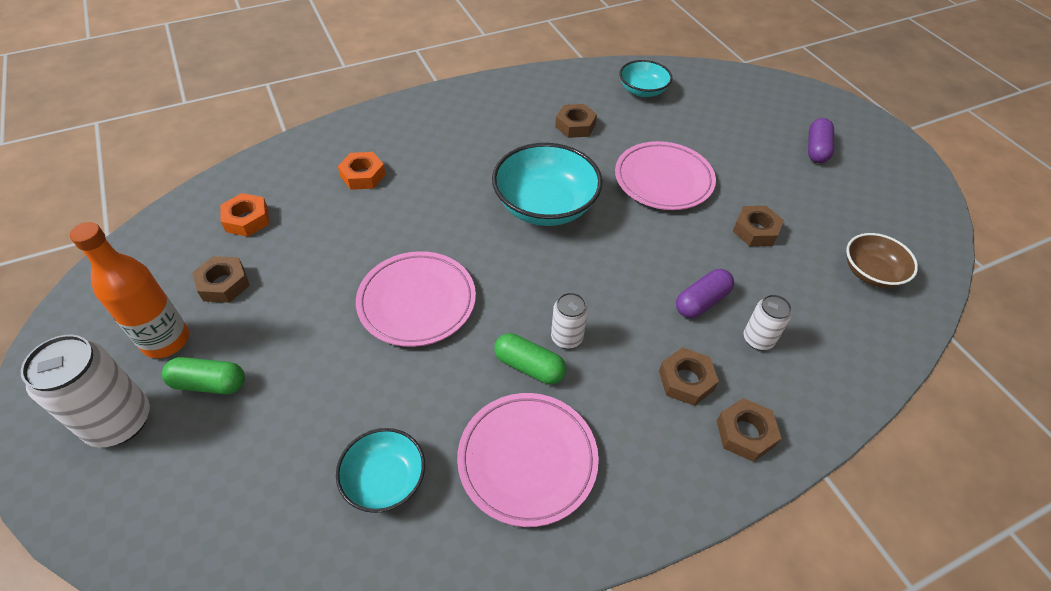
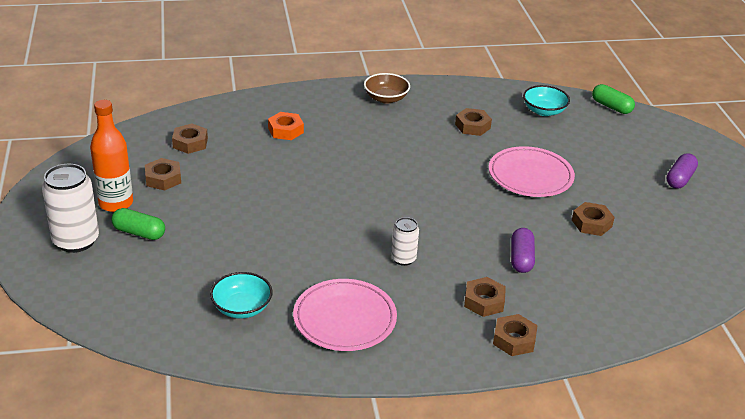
camera: 15 degrees right, 15 degrees down
orange nut [220,193,269,237] -> brown nut [172,124,208,154]
pink plate [356,251,476,347] -> none
turquoise bowl [492,143,602,226] -> none
green capsule [494,333,566,384] -> green capsule moved to [592,84,635,114]
purple capsule [676,269,734,318] -> purple capsule turned 60 degrees counterclockwise [511,228,535,273]
white can [744,294,792,350] -> none
brown bowl [846,233,918,288] -> brown bowl moved to [364,73,410,104]

